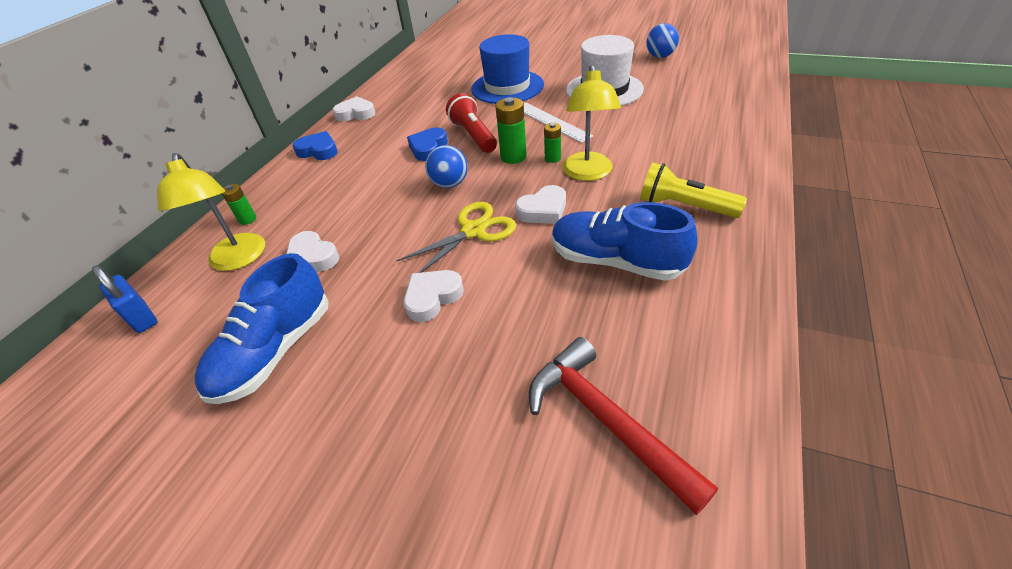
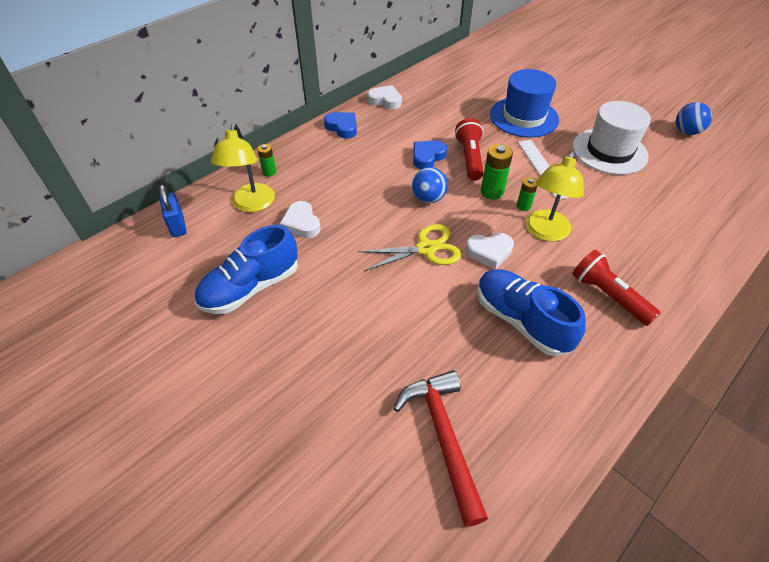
camera: 20 degrees right, 5 degrees up
white heart [404,270,464,322] -> none
yellow flashlight [640,162,747,218] -> red flashlight [572,250,660,326]

